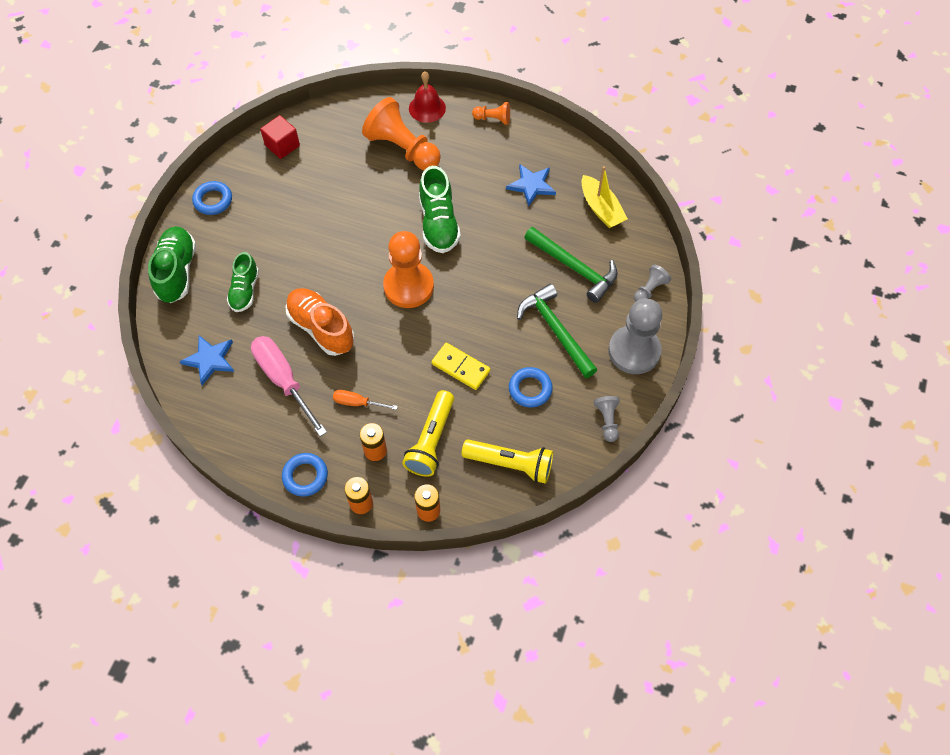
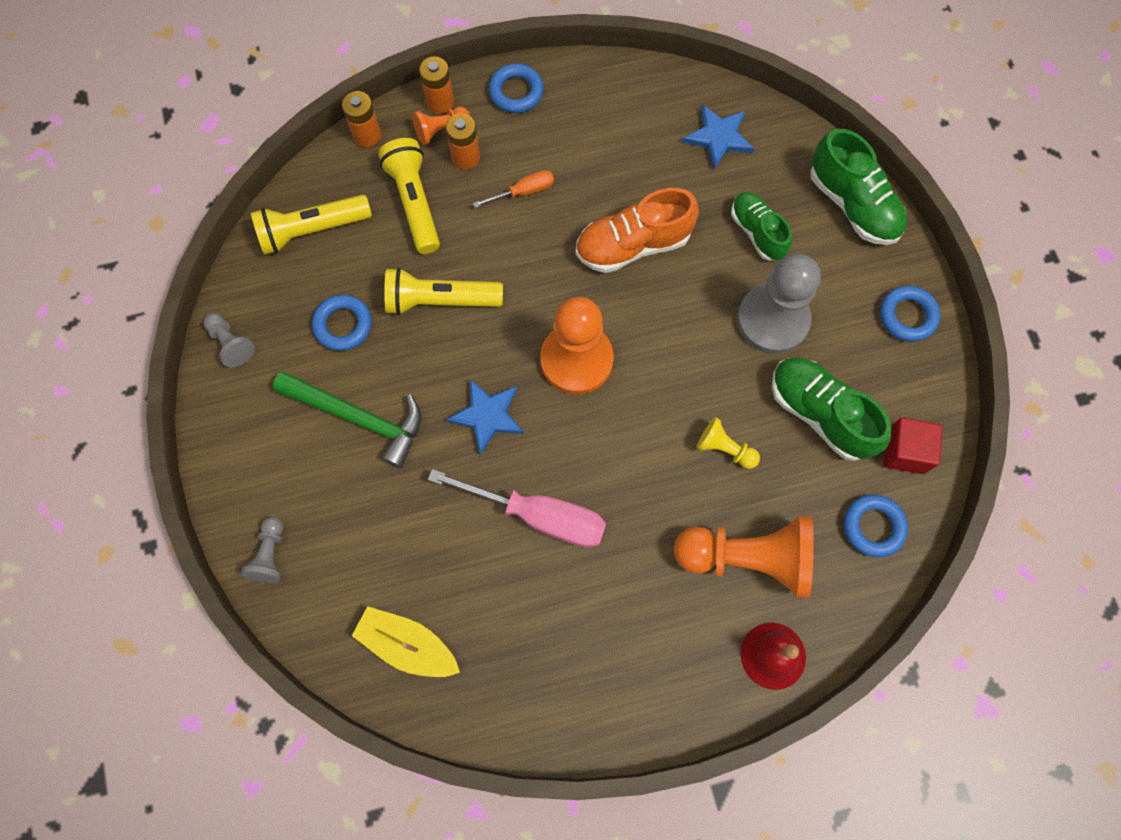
camera: 145 degrees right, 10 degrees up
pink screwdriver [251,336,327,437] -> pink screwdriver moved to [428,469,606,548]
orange shoe [286,288,354,356] -> orange shoe turned 150 degrees clockwise [576,188,699,273]
green shoe [419,166,461,253] -> green shoe moved to [772,357,892,461]
yellow domino [431,343,491,390] -> yellow flashlight [384,267,503,315]
orange pawn [472,102,510,125] -> orange pawn moved to [412,107,470,145]
blue star [506,164,556,206] -> blue star moved to [446,379,524,455]
green hammer [524,227,618,303] -> none
grey pawn [608,298,662,374] -> grey pawn moved to [737,253,821,354]
none -> yellow pawn [697,417,760,469]
none -> blue ring [844,495,908,557]

